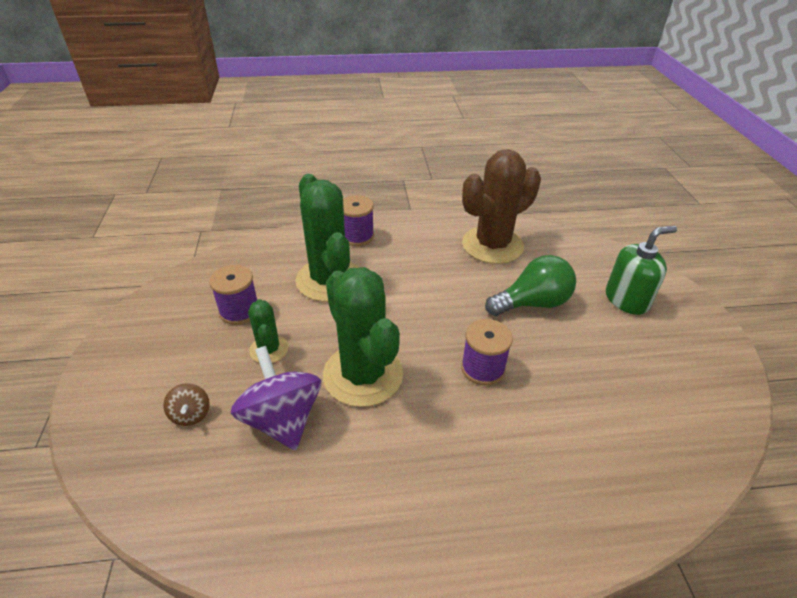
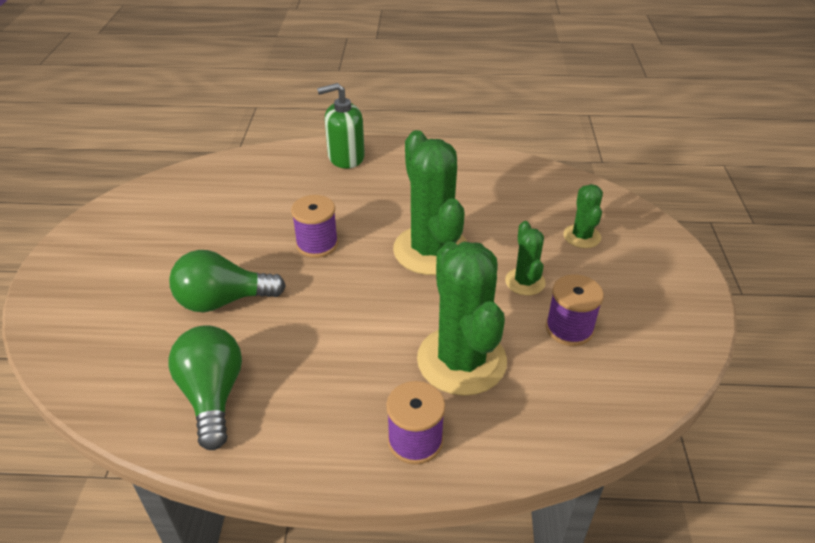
camera: 170 degrees left, 0 degrees up
brown spinning top [163,383,210,426] -> green cactus [563,184,603,248]
purple spinning top [231,346,321,450] -> none
brown cactus [462,149,541,264] -> green light bulb [169,325,242,450]
green soap dispenser [606,226,677,315] -> green soap dispenser moved to [317,83,365,169]

